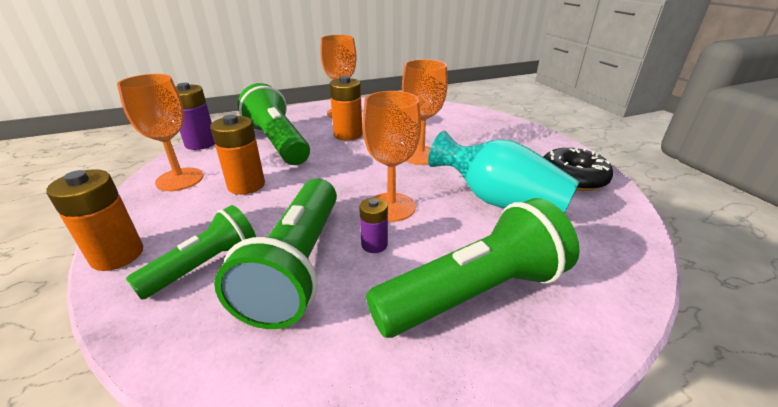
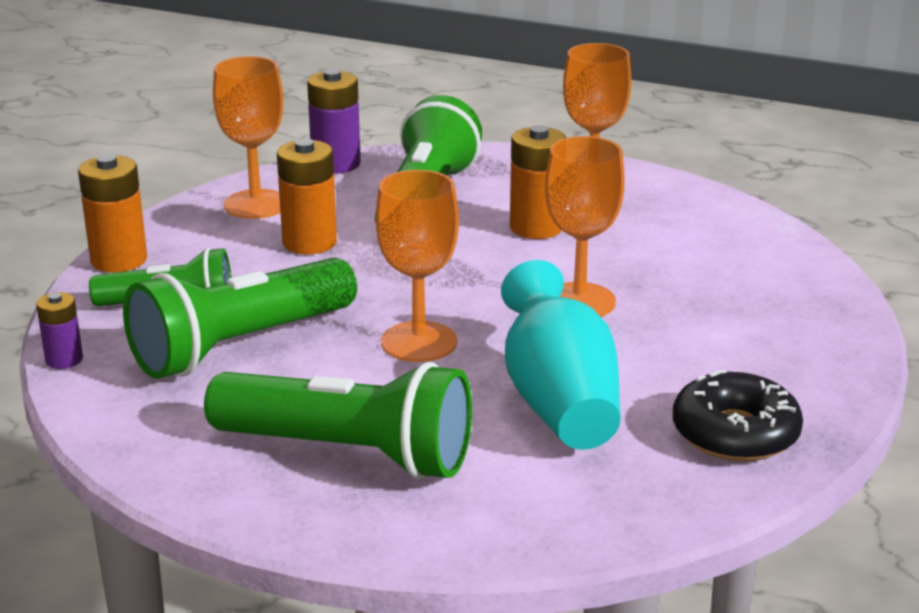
camera: 45 degrees right, 5 degrees down
purple battery [359,198,388,253] -> purple battery moved to [36,292,83,369]

